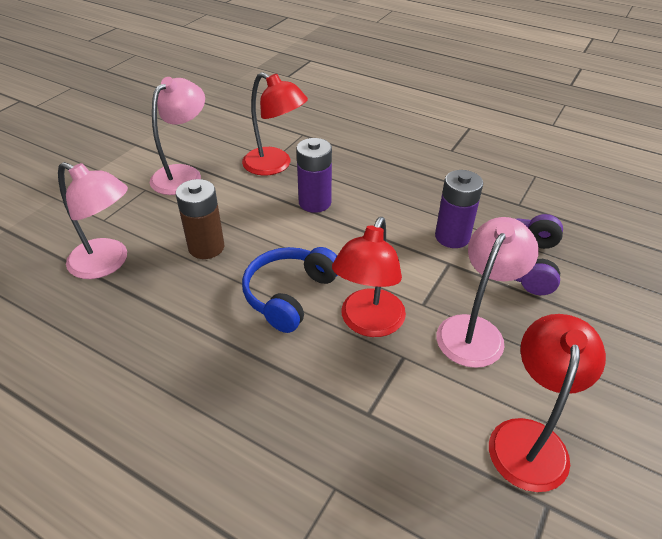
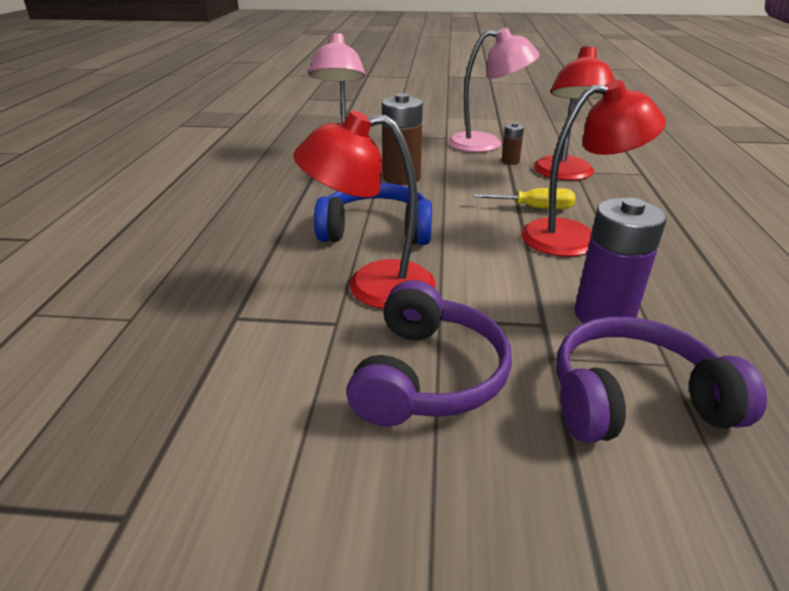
camera: 65 degrees right, 10 degrees down
purple battery [296,138,332,213] -> yellow screwdriver [474,188,575,210]
pink lamp [436,217,539,368] -> purple headphones [347,280,512,427]
red lamp [489,314,606,492] -> red lamp moved to [521,80,666,257]
none -> brown battery [501,123,524,165]

